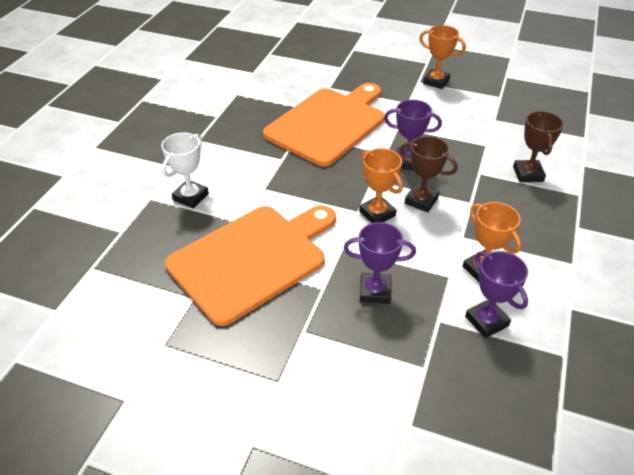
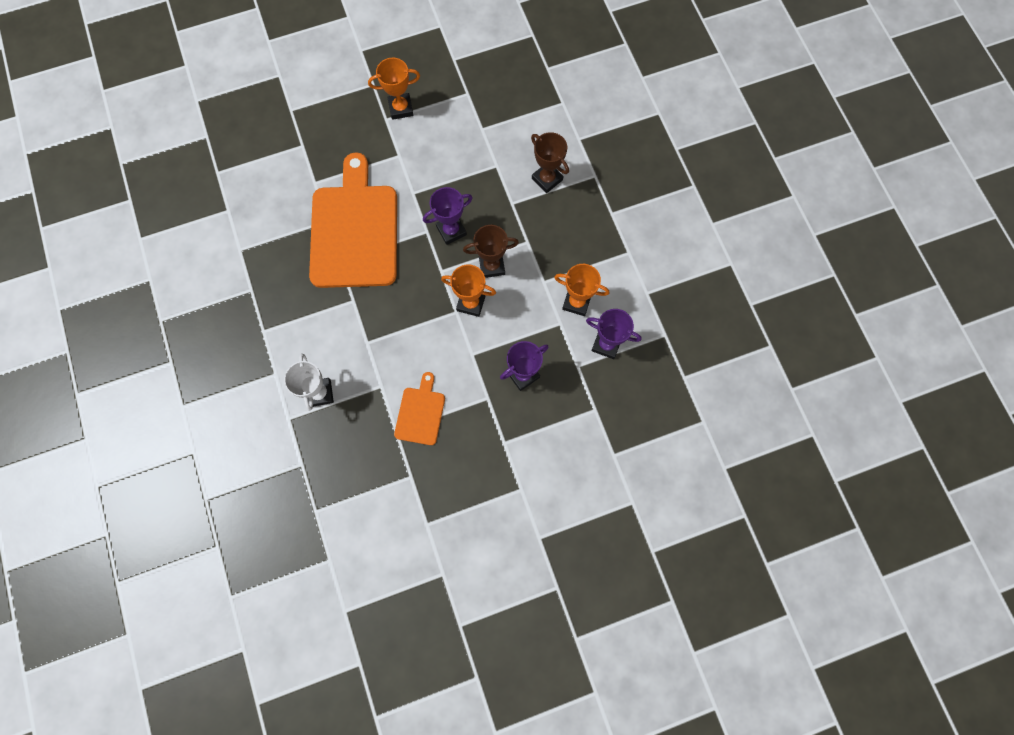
camera: 40 degrees left, 30 degrees up
orange cutting board [165,205,336,326] -> orange cutting board [394,372,445,445], size x0.47

